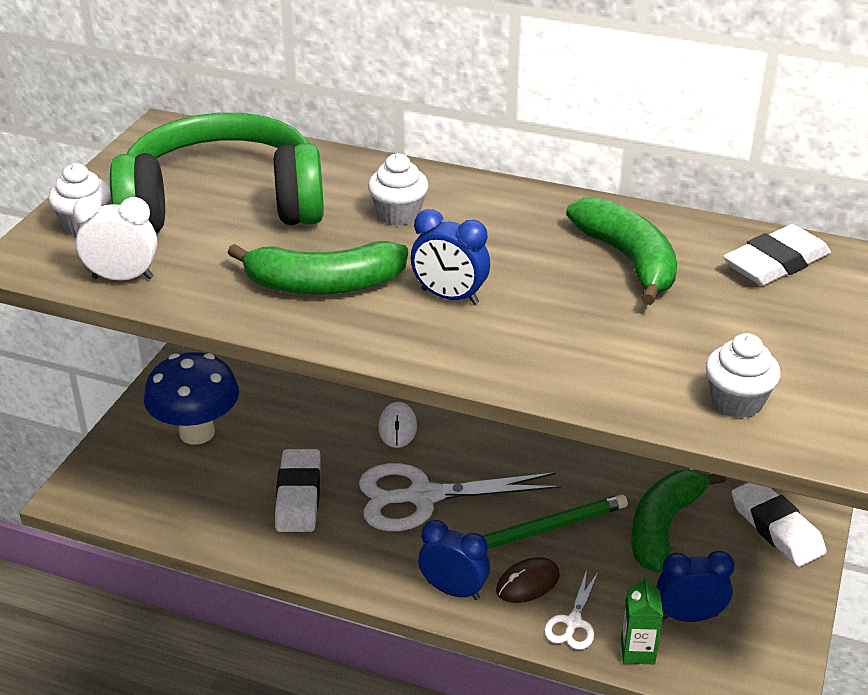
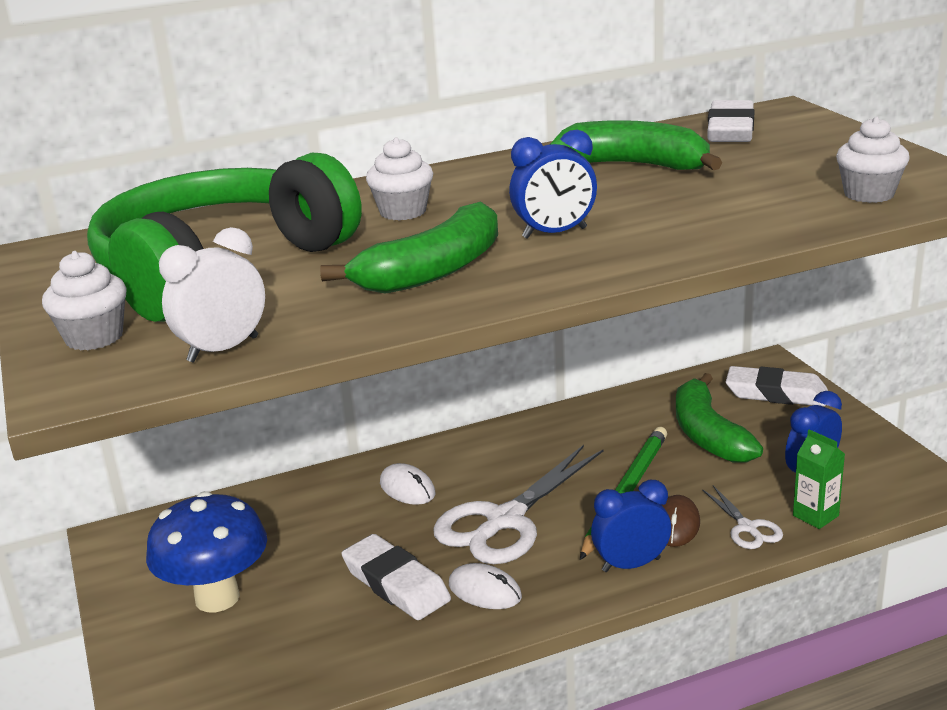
camera: 40 degrees left, 10 degrees down
none -> white mouse [449,563,522,609]

